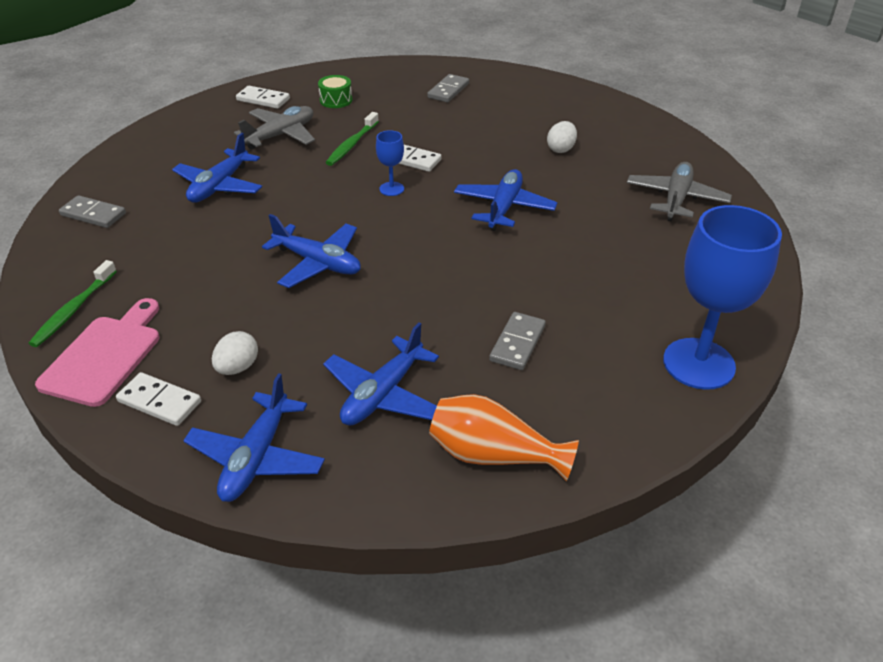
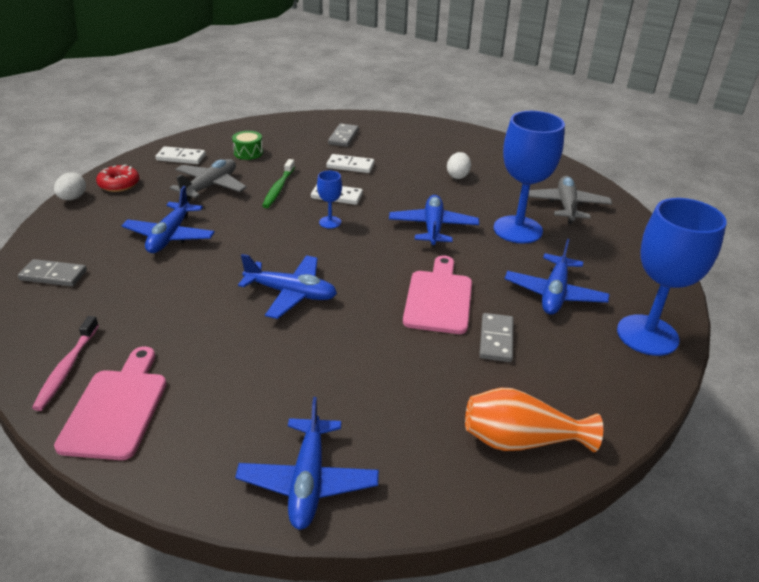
camera: 15 degrees left, 5 degrees down
green toothbrush [29,260,117,347] -> pink toothbrush [32,316,99,411]
white domino [116,372,201,426] -> white domino moved to [326,154,374,173]
white egg [212,331,258,375] -> white egg moved to [54,172,86,200]
blue plane [323,322,439,425] -> blue plane moved to [505,239,610,315]
none -> red donut [96,165,139,192]
none -> pink cutting board [403,256,472,334]
none -> blue goblet [494,111,565,244]

